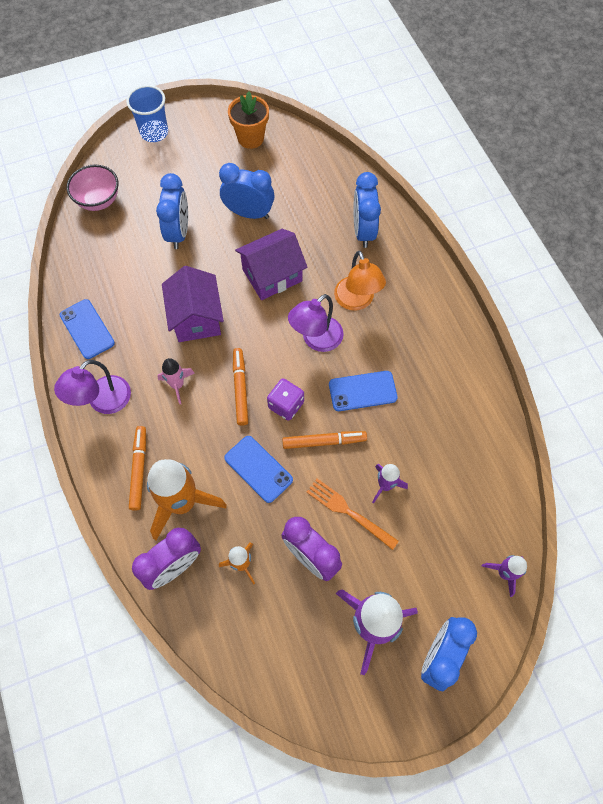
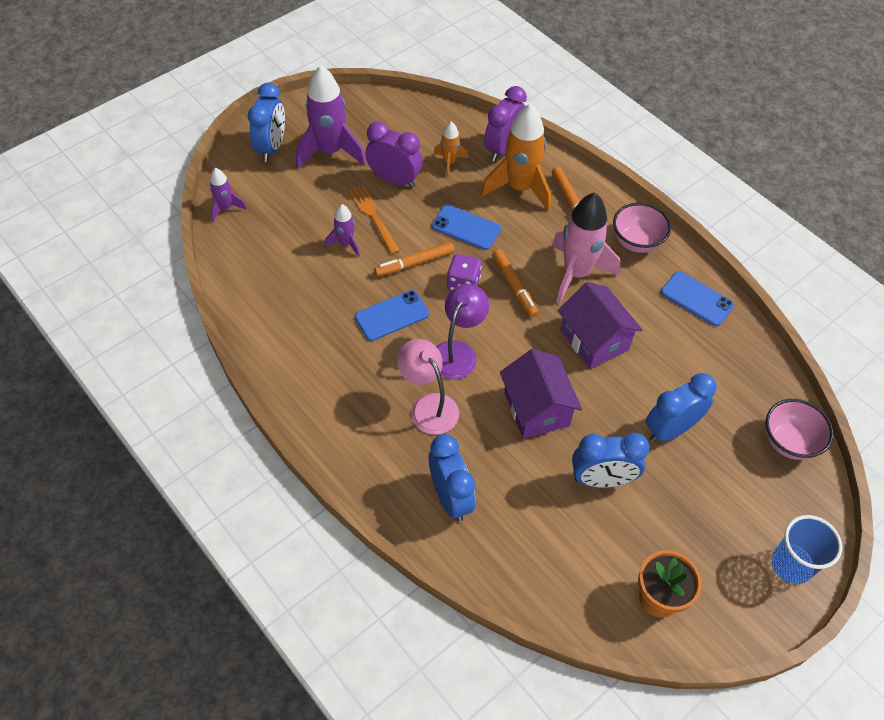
camera: 160 degrees right, 10 degrees down
purple lamp [54,360,131,414] -> pink bowl [613,203,671,253]
blue clock [156,173,188,249] -> blue clock turned 75 degrees clockwise [646,373,717,442]
pink rocket [157,358,195,404] -> pink rocket [552,193,620,304], size x1.98
purple house [235,229,307,300] -> purple house turned 60 degrees counterclockwise [500,349,582,439]
orange fork [307,479,399,550] -> orange fork turned 135 degrees counterclockwise [349,185,400,254]
orange lamp [334,251,386,311] -> pink lamp [397,339,459,435]

